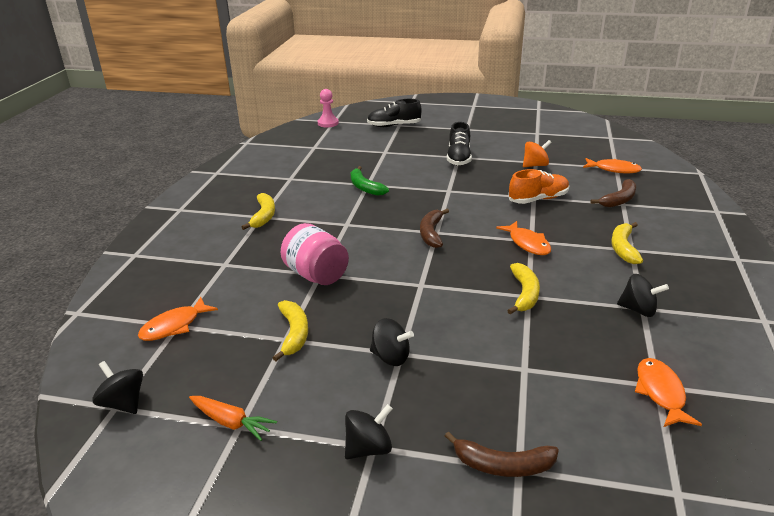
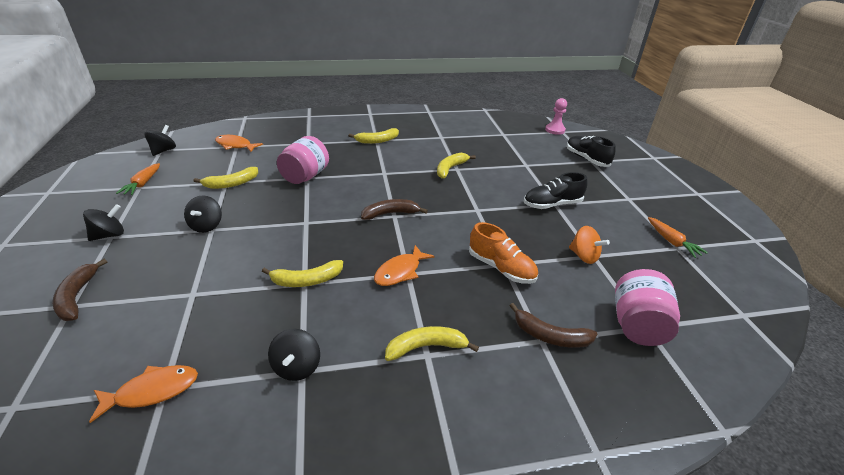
camera: 65 degrees right, 5 degrees up
black spinning top [345,404,393,459] -> black spinning top turned 75 degrees counterclockwise [83,204,124,241]
green banana [351,166,389,196] -> yellow banana [437,153,476,179]
orange fish [583,158,642,173] -> pink jar [615,269,680,346]
none -> orange carrot [648,217,708,258]

